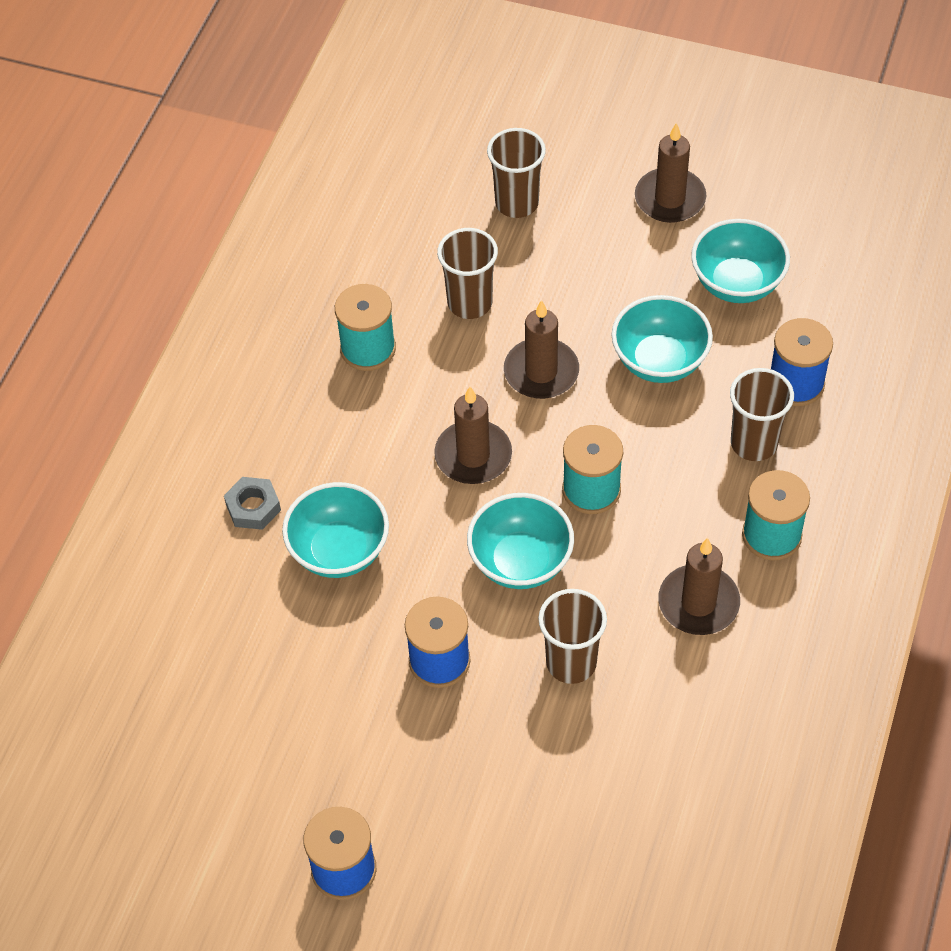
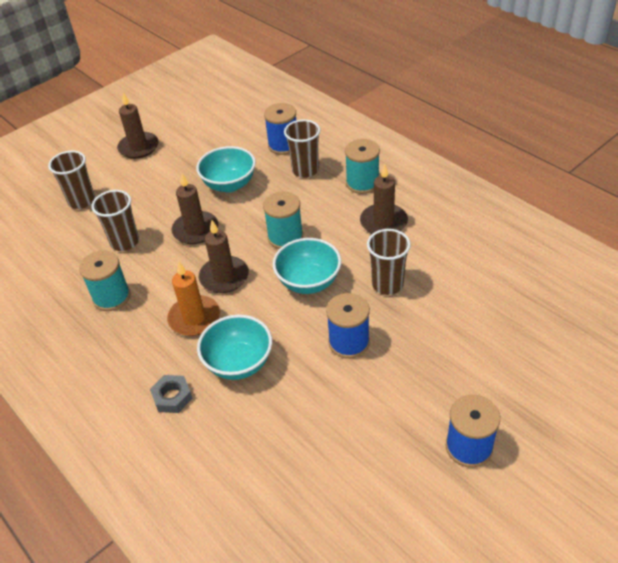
camera: 60 degrees left, 10 degrees down
turquoise bowl [691,219,790,303] -> none
none -> orange candle [167,261,220,336]

